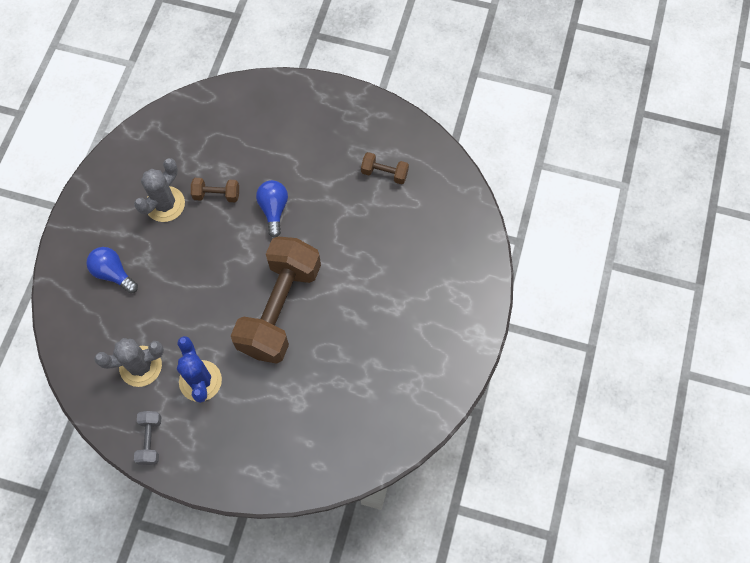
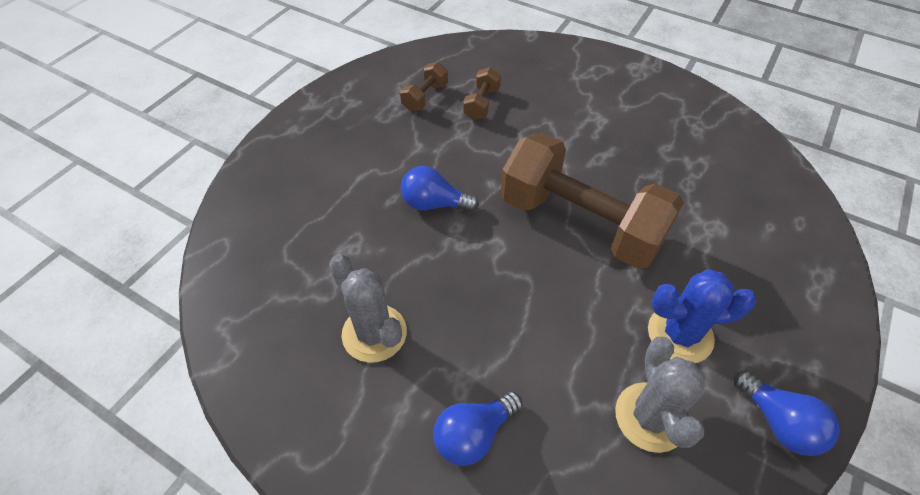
camera: 75 degrees left, 15 degrees down
grey dumbbell [134,411,161,465] -> blue light bulb [734,370,840,456]
brown dumbbell [191,178,239,202] -> brown dumbbell moved to [463,67,501,120]

